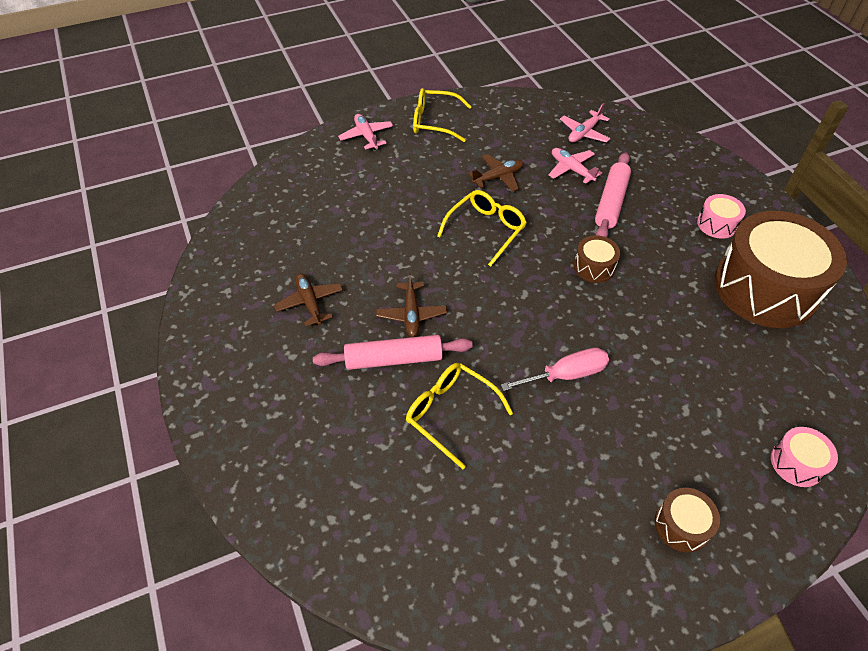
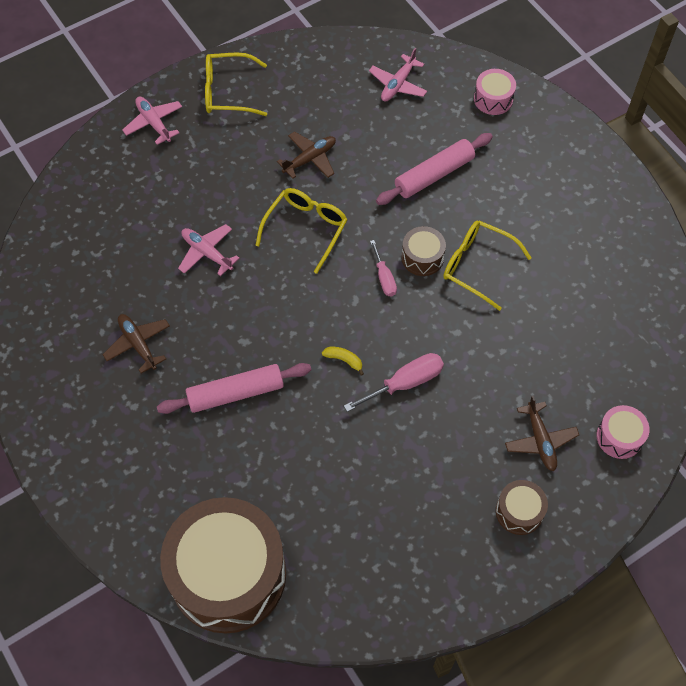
camera: 10 degrees left, 10 degrees up
brown plane [376,271,447,337] -> brown plane moved to [505,396,579,471]
yellow glasses [406,363,513,469] -> yellow glasses moved to [443,221,532,311]
pink plane [549,148,602,184] -> pink plane moved to [178,224,240,276]
pink rolling pin [595,152,631,237] -> pink rolling pin turned 45 degrees clockwise [376,133,493,205]
pink drum [697,194,746,239] -> pink drum moved to [474,69,516,115]
brown drum [714,211,847,328] -> brown drum moved to [160,497,286,633]
none -> yellow banana [322,347,364,376]
none -> pink screwdriver [370,240,397,296]

